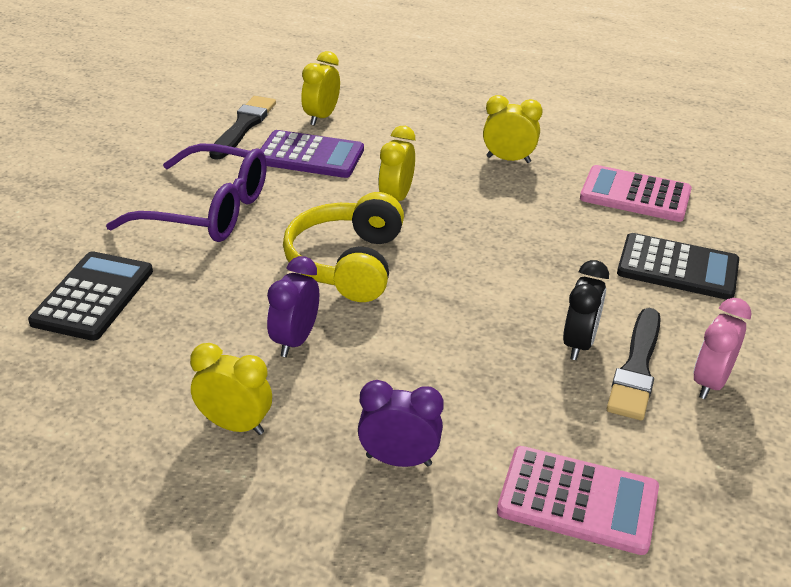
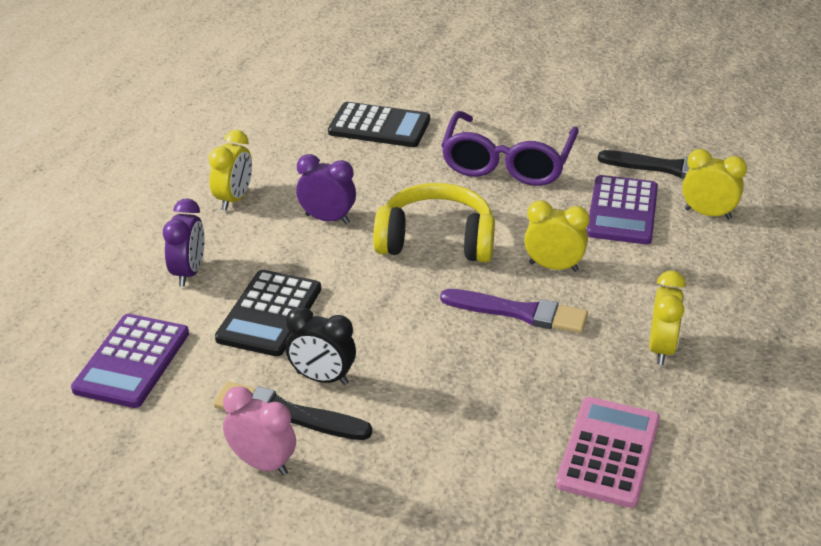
camera: 90 degrees right, 0 degrees up
pink calculator [497,446,659,555] -> purple calculator [71,314,189,408]
black calculator [617,233,739,300] -> black calculator moved to [215,270,321,356]
none -> purple brush [440,289,588,333]

